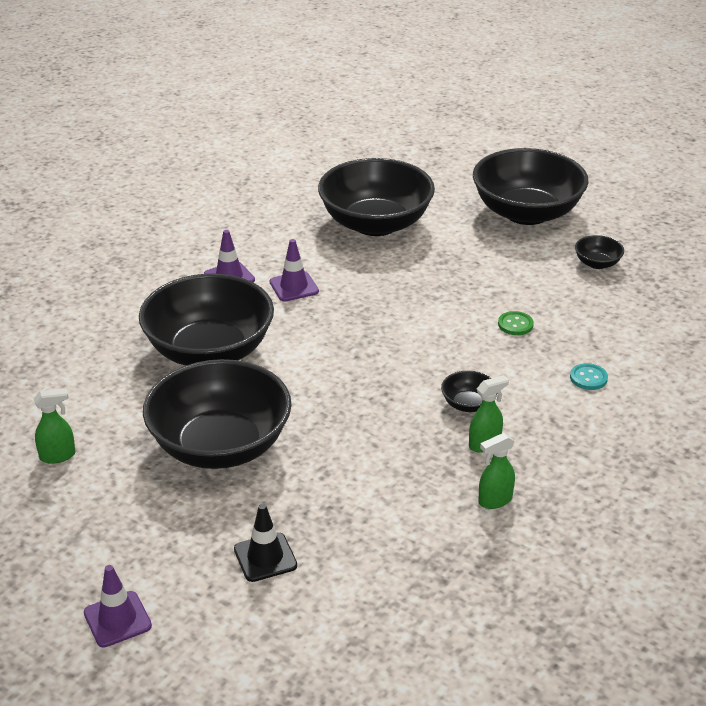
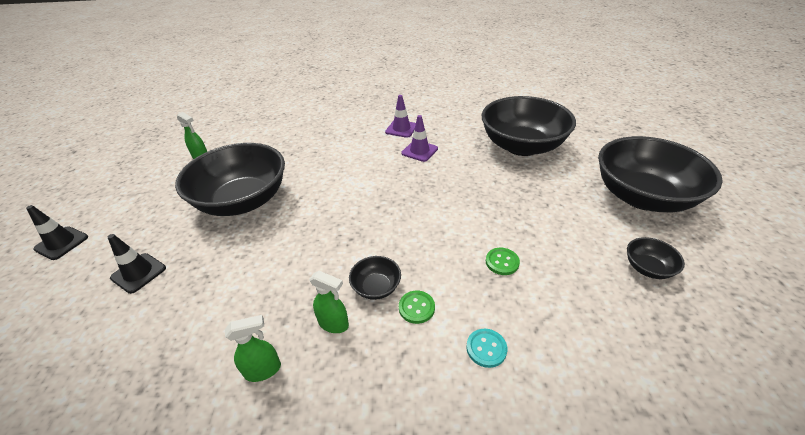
camera: 55 degrees right, 5 degrees up
purple traffic cone [84,565,152,648] -> black traffic cone [26,205,88,260]
black bowl [139,274,274,366] -> none
green spray bottle [478,433,515,509] -> green spray bottle turned 135 degrees clockwise [225,315,281,382]
none -> green button [399,291,435,324]

